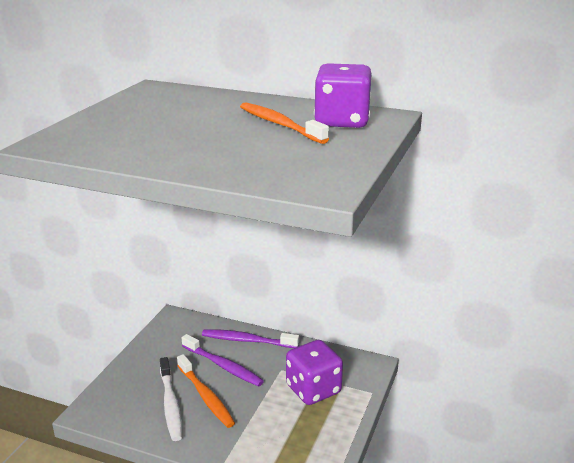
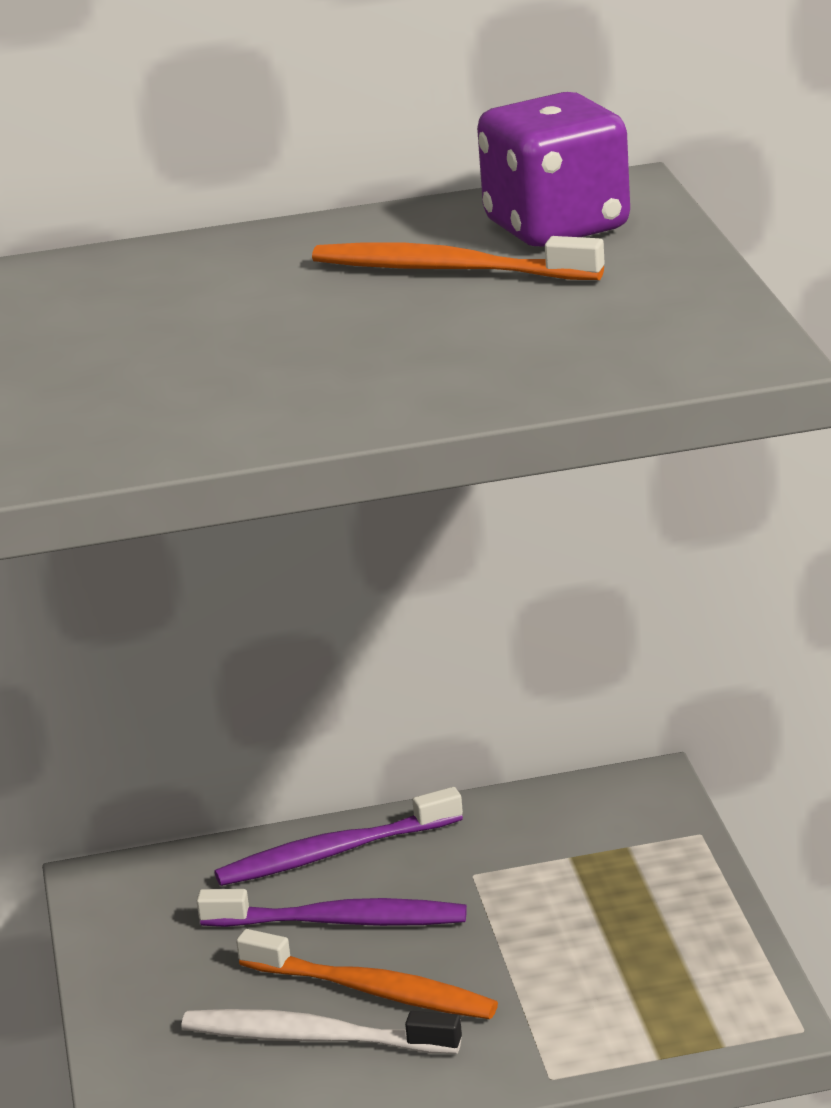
camera: 30 degrees left, 0 degrees up
white toothbrush [160,357,182,441] -> white toothbrush turned 150 degrees clockwise [182,1009,462,1054]
purple dice [286,340,343,405] -> none

